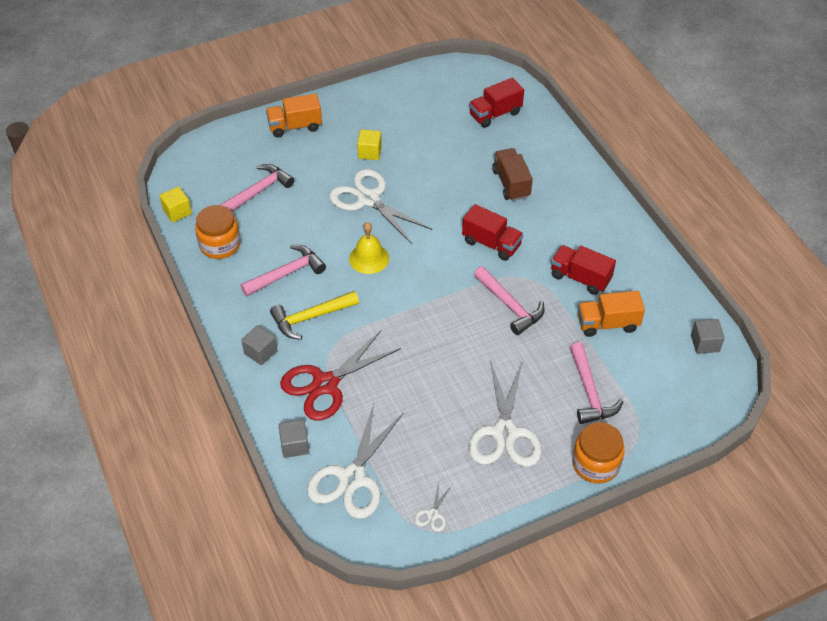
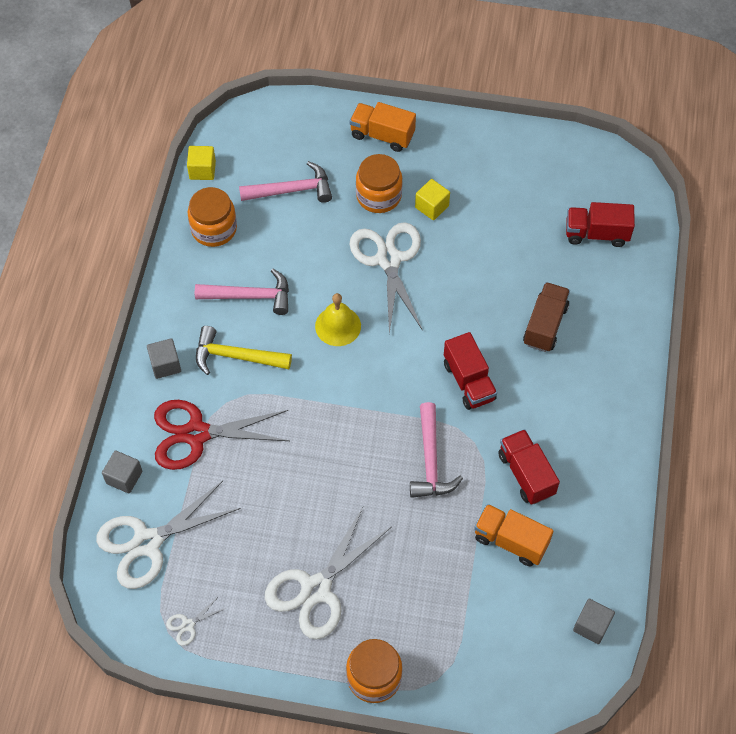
camera: 35 degrees right, 10 degrees up
pink hammer [570,342,623,424] -> none
none -> orange jar [356,154,403,213]

